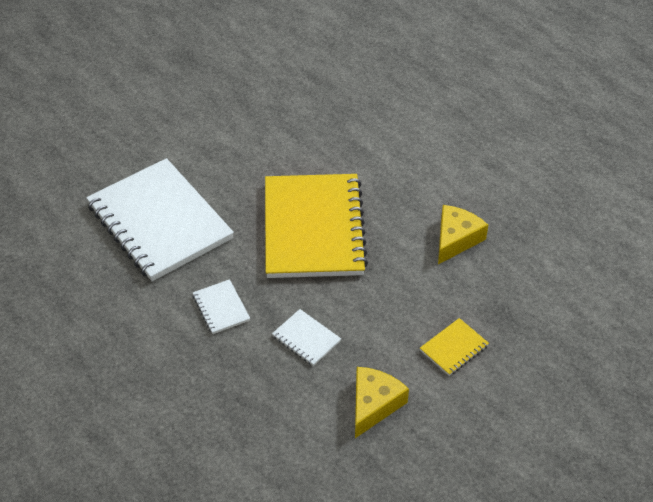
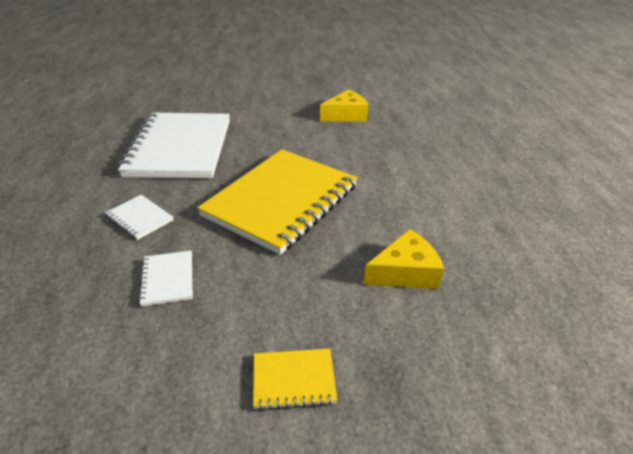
camera: 35 degrees right, 10 degrees down
white notebook [193,279,250,334] -> white notebook turned 60 degrees counterclockwise [105,195,174,240]
yellow cheese [355,367,409,438] -> yellow cheese moved to [320,89,368,122]

